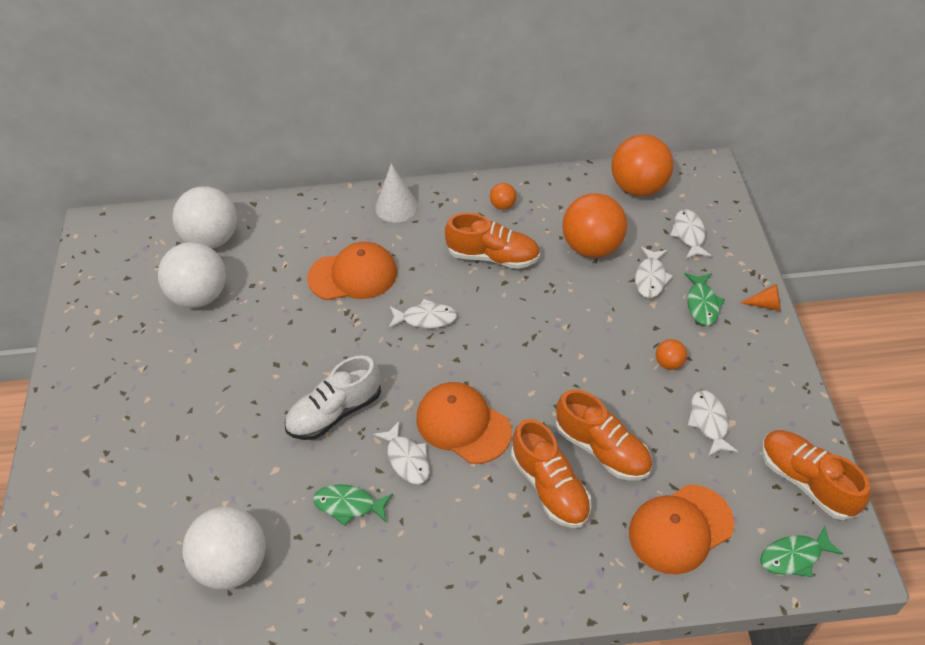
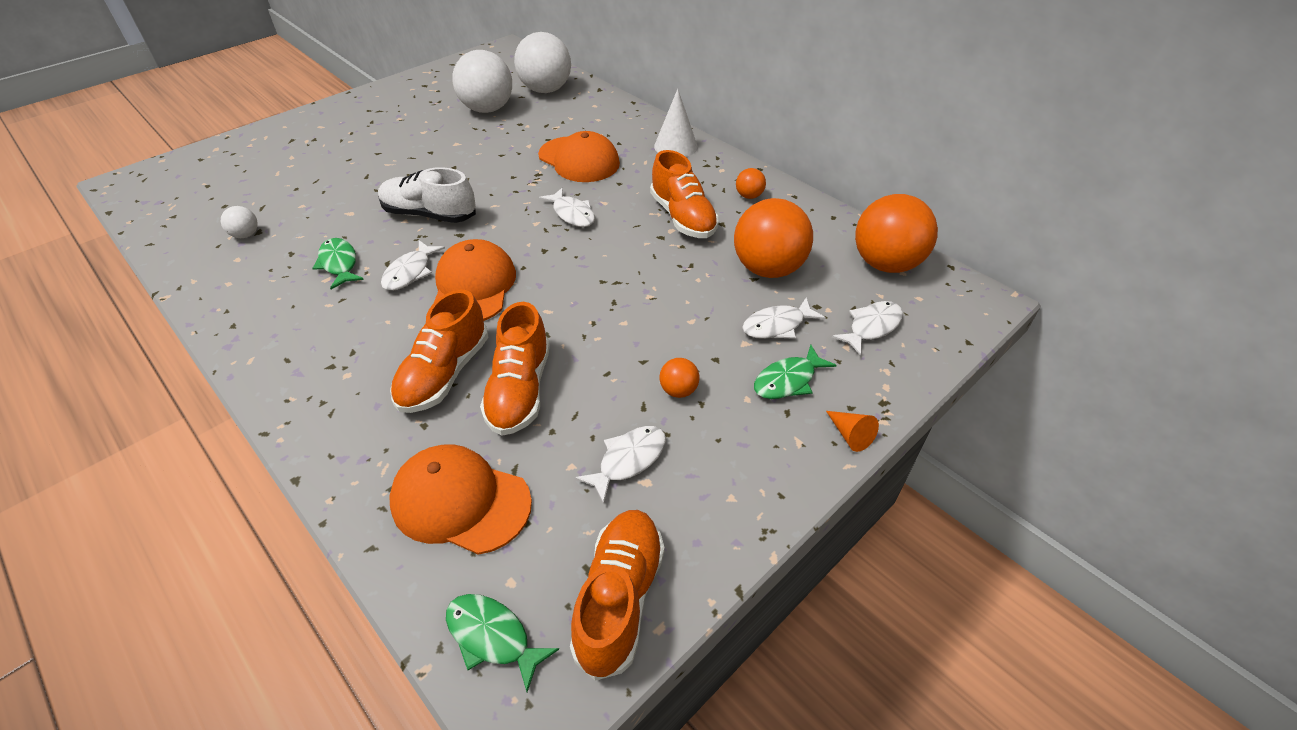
camera: 50 degrees right, 5 degrees down
white ball [182,507,266,589] -> white ball [221,206,258,238], size x0.44

